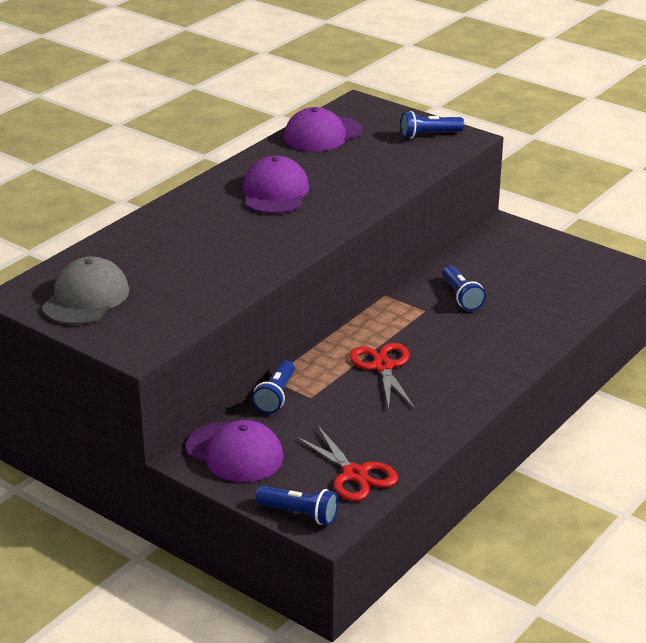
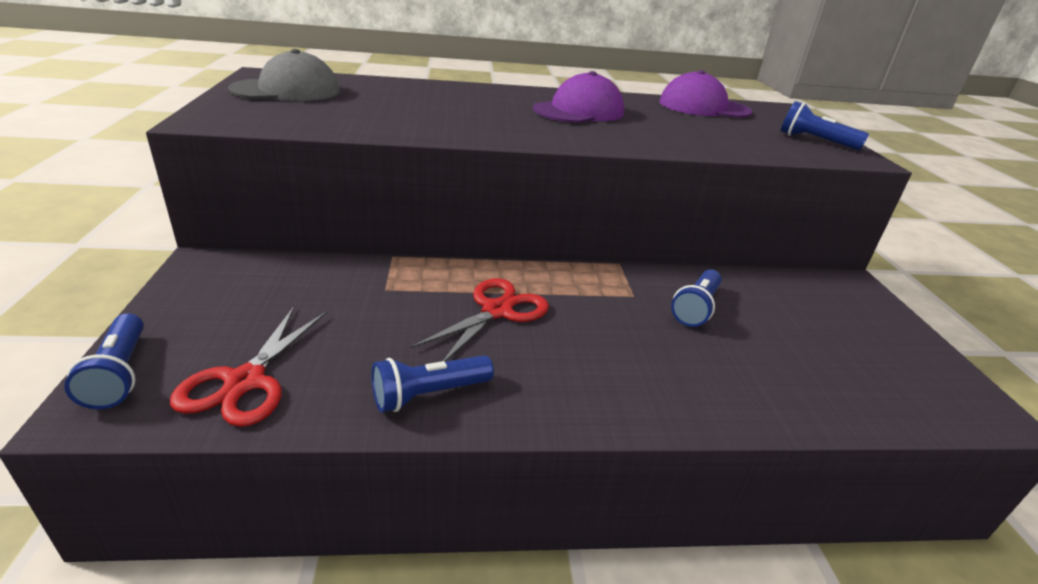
camera: 45 degrees right, 0 degrees up
purple cap [186,420,283,482] -> none
blue flashlight [252,360,295,414] -> blue flashlight moved to [371,355,494,413]

